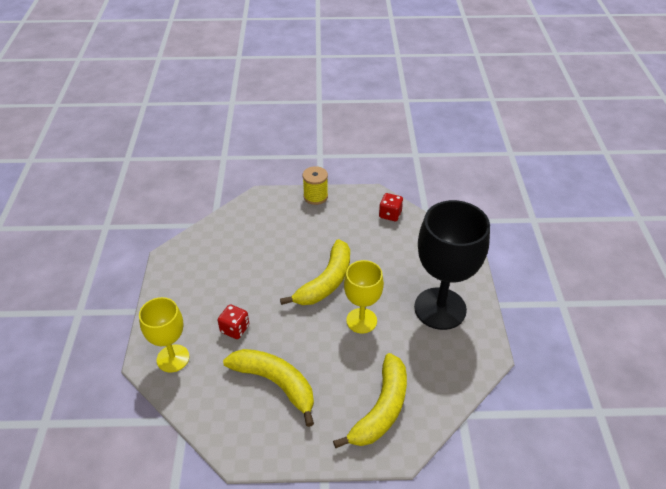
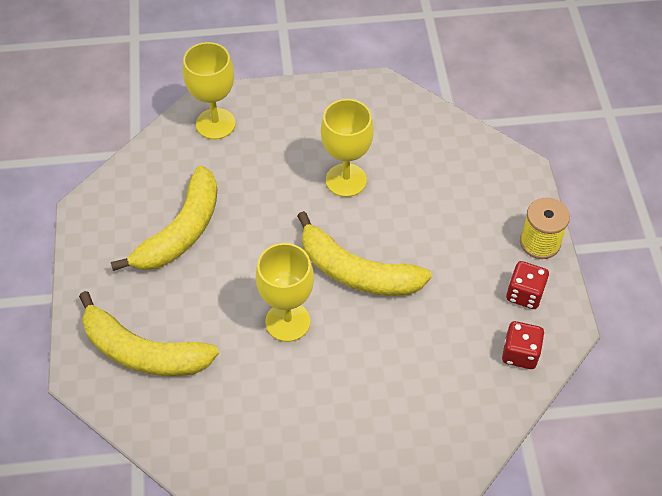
camera: 85 degrees right, 10 degrees up
red dice [218,305,249,339] -> red dice moved to [506,261,549,309]
black goblet [414,200,490,330] -> none
none -> yellow goblet [321,99,374,197]

